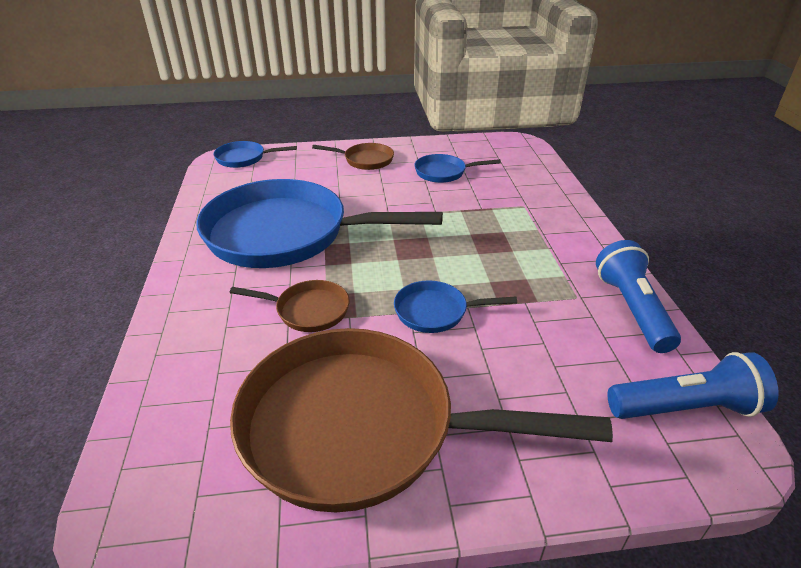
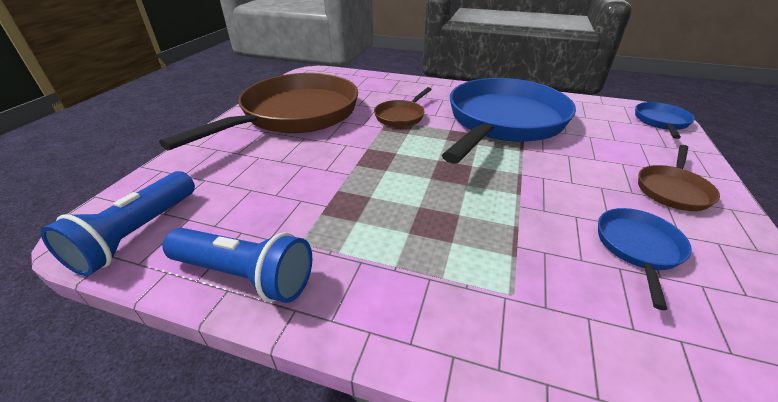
camera: 115 degrees right, 0 degrees up
blue pan [394,280,517,333] -> none

